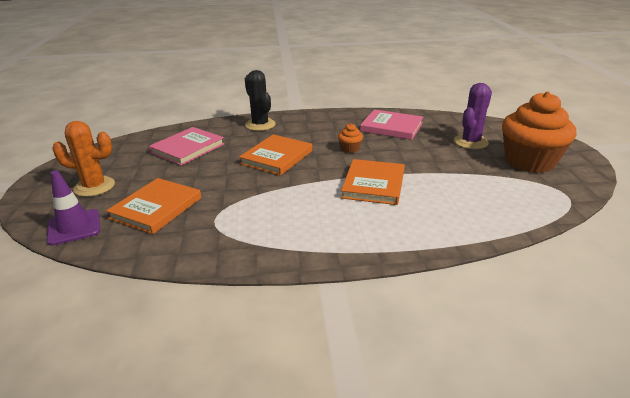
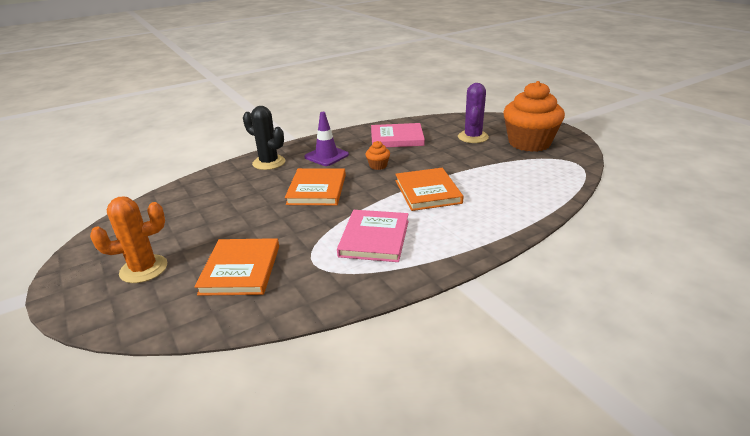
camera: 25 degrees left, 0 degrees up
purple traffic cone [47,170,100,246] -> purple traffic cone moved to [304,112,349,166]
pink book [149,127,224,166] -> pink book moved to [337,210,409,262]

